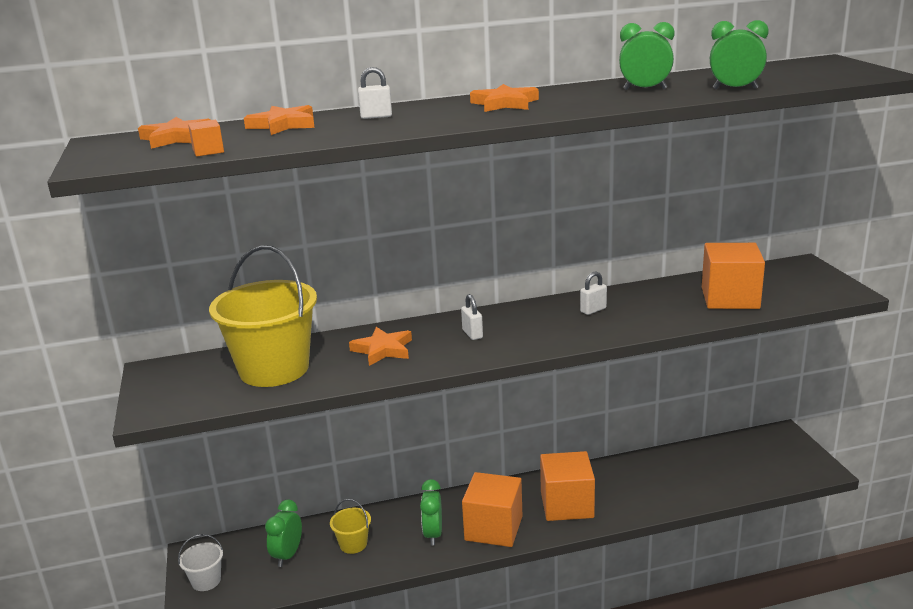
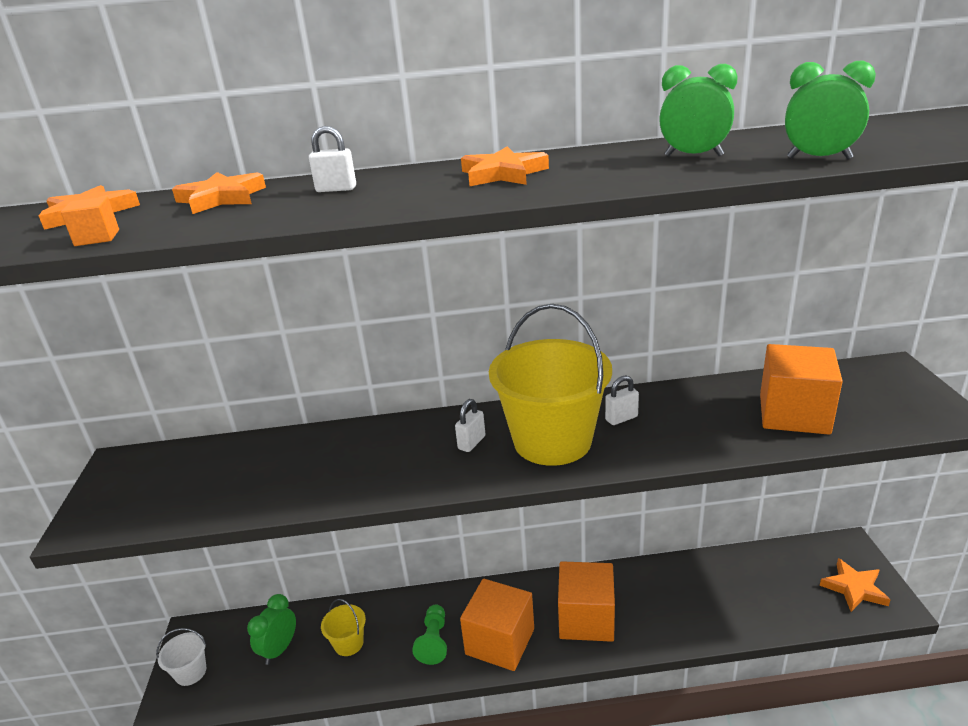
camera: 10 degrees right, 5 degrees up
yellow bucket [209,245,317,387] -> yellow bucket moved to [489,304,612,466]
orange star [349,327,412,366] -> orange star moved to [820,558,891,612]
green clock [420,479,442,546] -> green pawn [412,604,447,665]
white padlock [461,294,483,340] -> white padlock turned 45 degrees clockwise [455,399,485,452]

